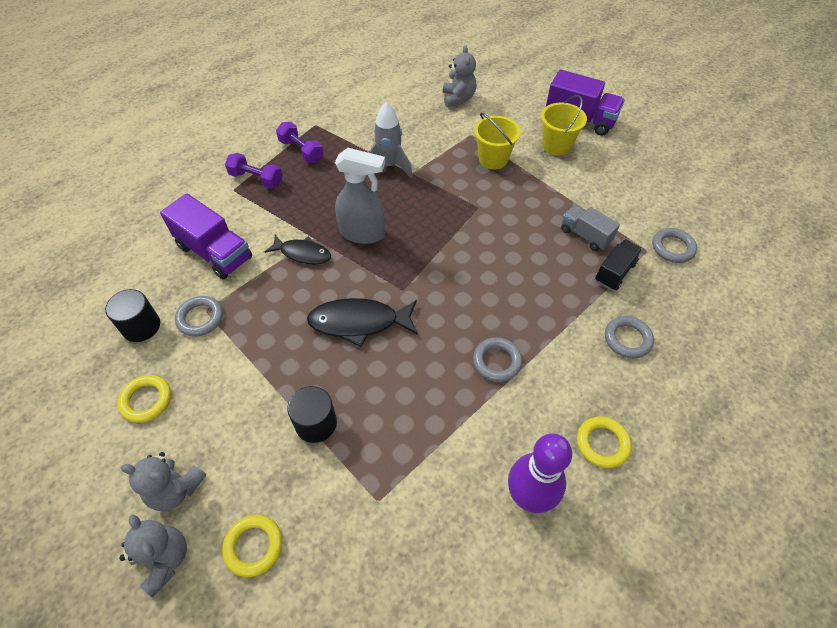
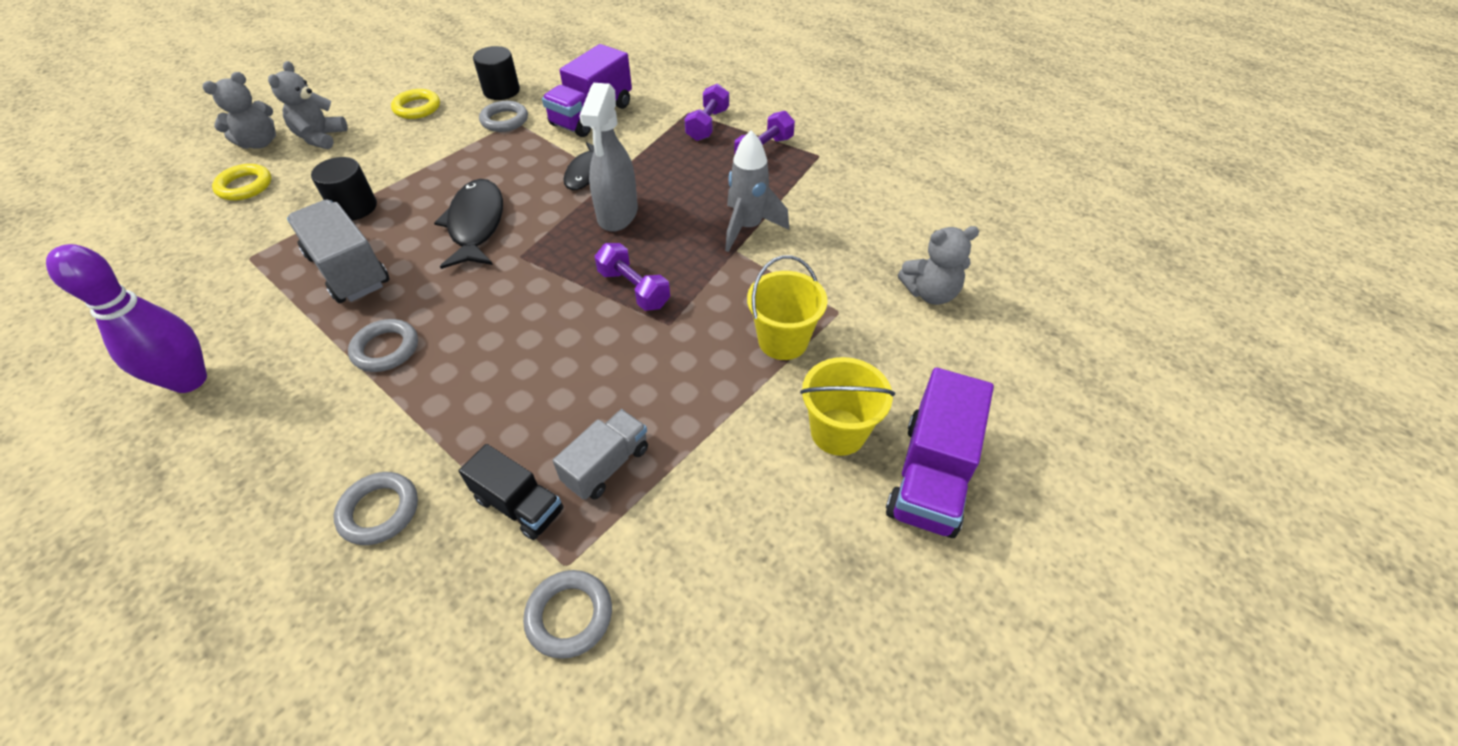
camera: 85 degrees right, 5 degrees down
yellow ring [577,416,632,468] -> none
none -> grey truck [287,200,390,303]
none -> purple dumbbell [595,243,670,311]

